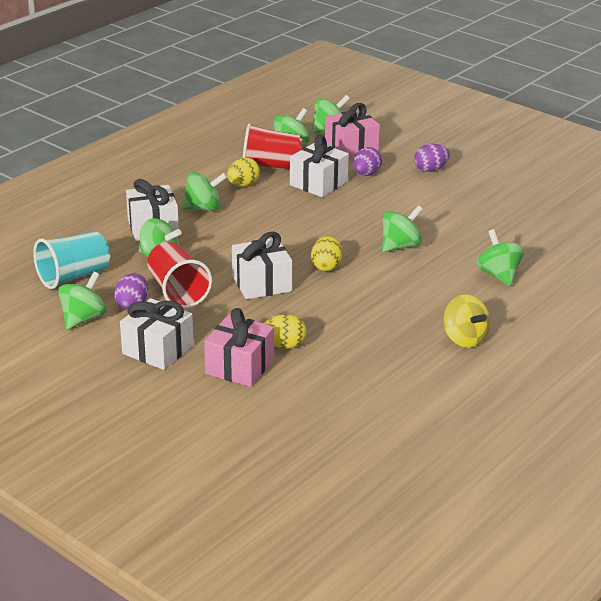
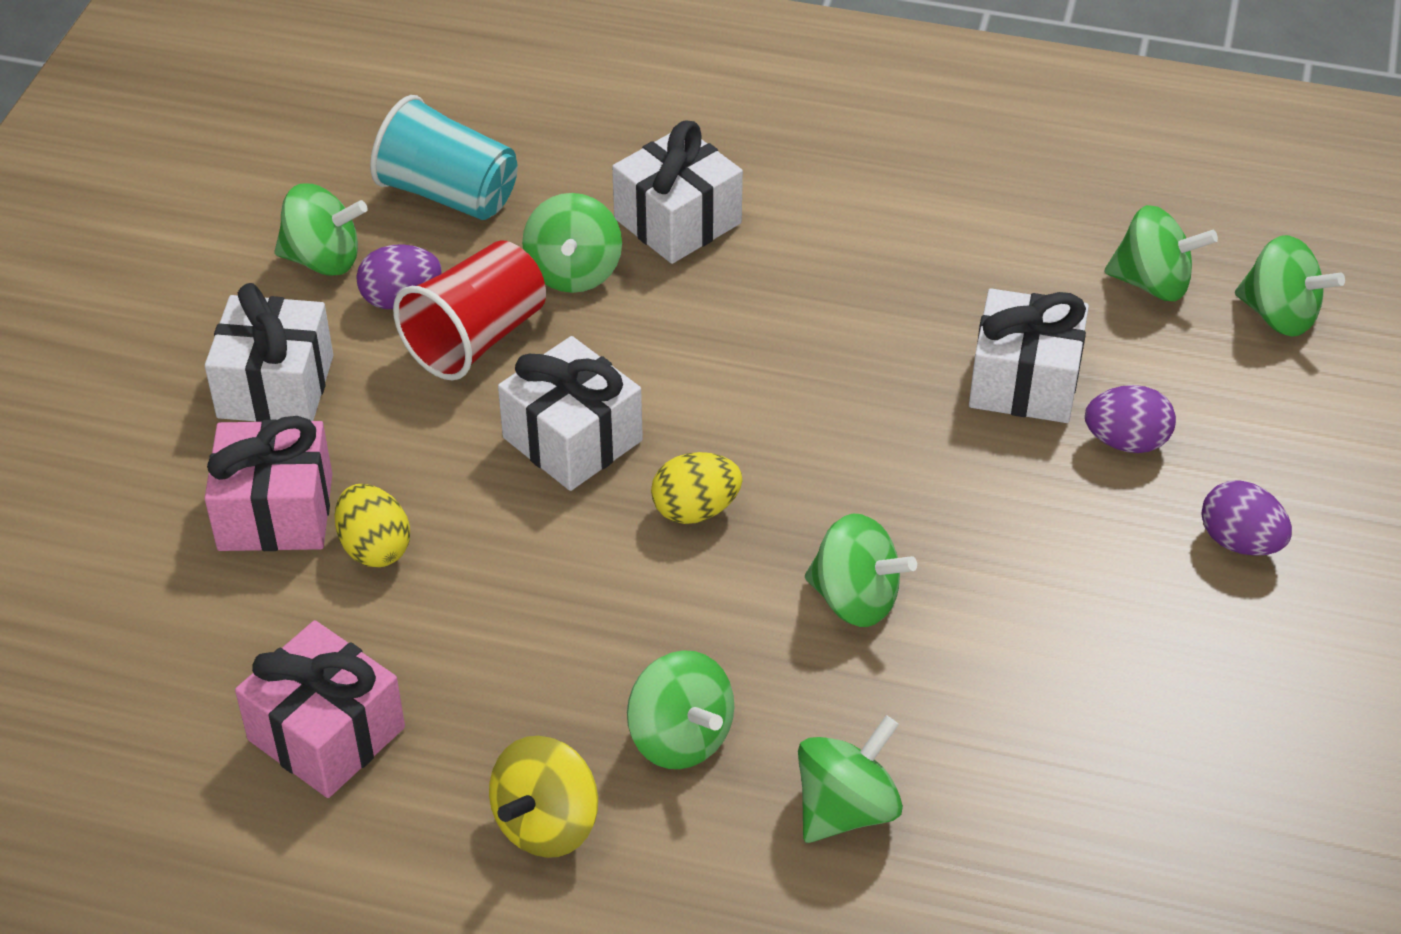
camera: 65 degrees right, 15 degrees up
green spinning top [181,172,227,211] -> green spinning top moved to [627,650,734,769]
yellow egg [227,158,260,187] -> none
red cup [243,123,303,169] -> none
pink gift [325,103,380,159] -> pink gift moved to [235,620,405,798]

